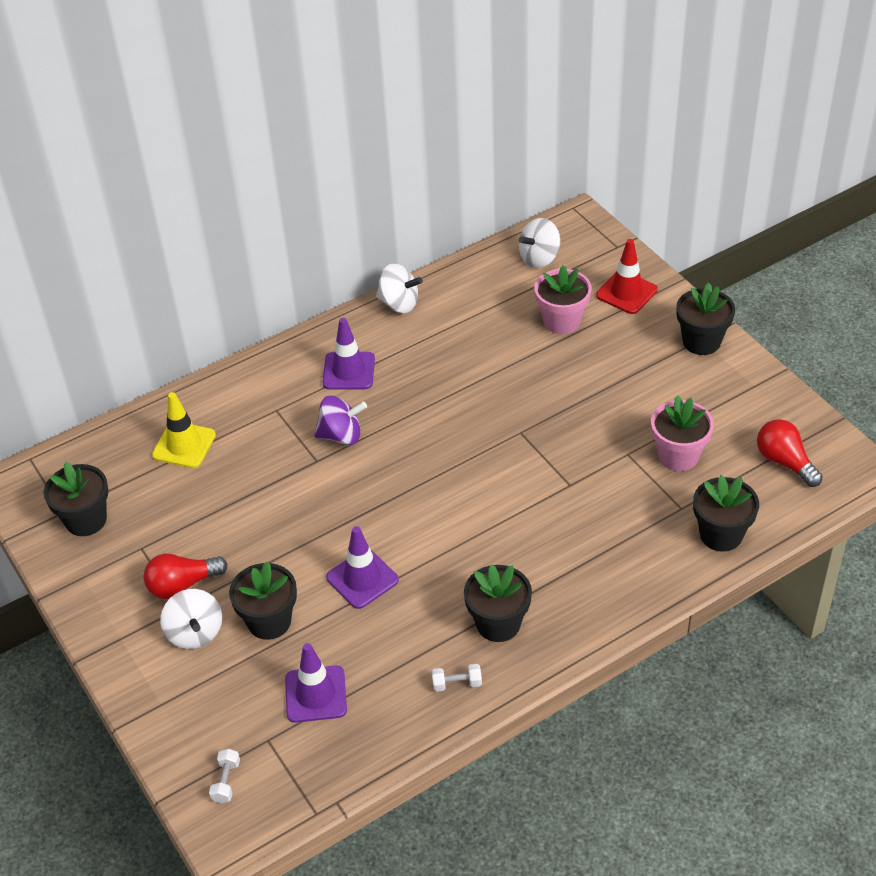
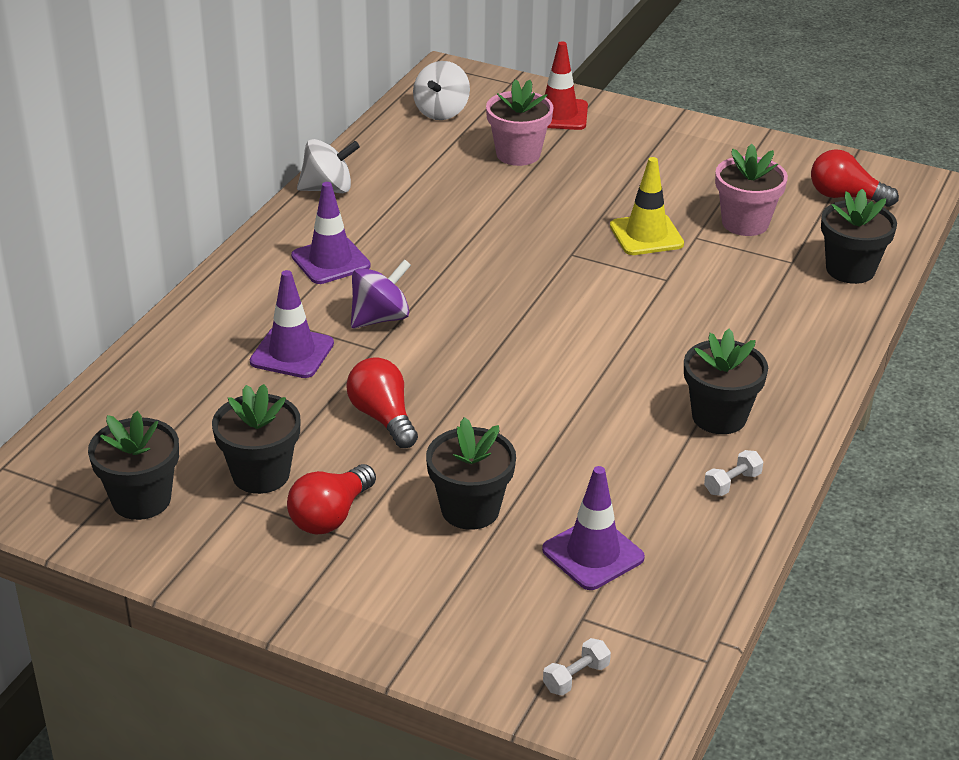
camera: 35 degrees left, 10 degrees down
yellow traffic cone [152,392,216,468] -> yellow traffic cone moved to [610,157,684,255]
white spinning top [160,589,222,649] -> none
white dumbbell [209,748,240,803] -> white dumbbell turned 75 degrees clockwise [543,638,611,696]
purple traffic cone [326,526,399,609] -> purple traffic cone moved to [250,270,334,378]
black flower pot [676,283,735,355] -> black flower pot moved to [212,384,301,494]
none -> red light bulb [346,357,418,448]

